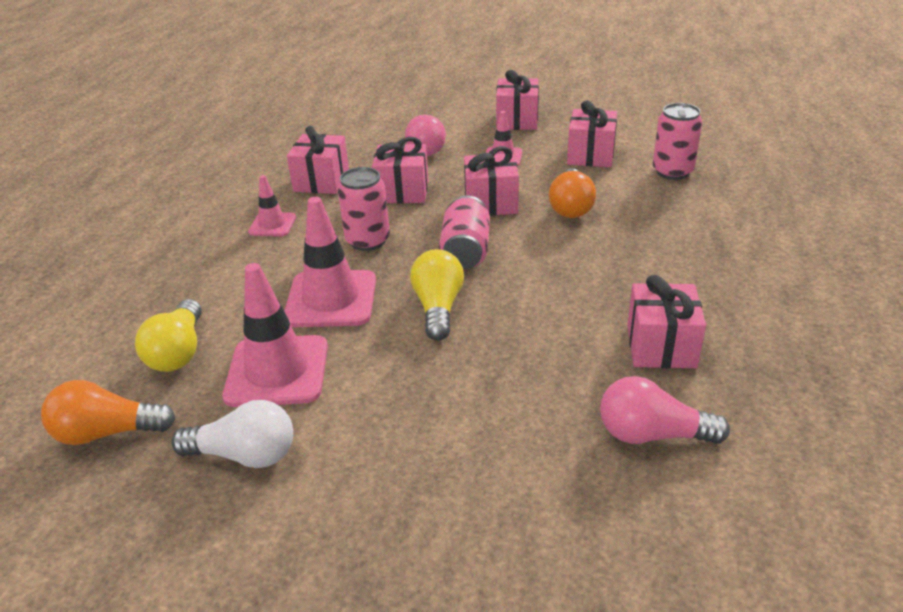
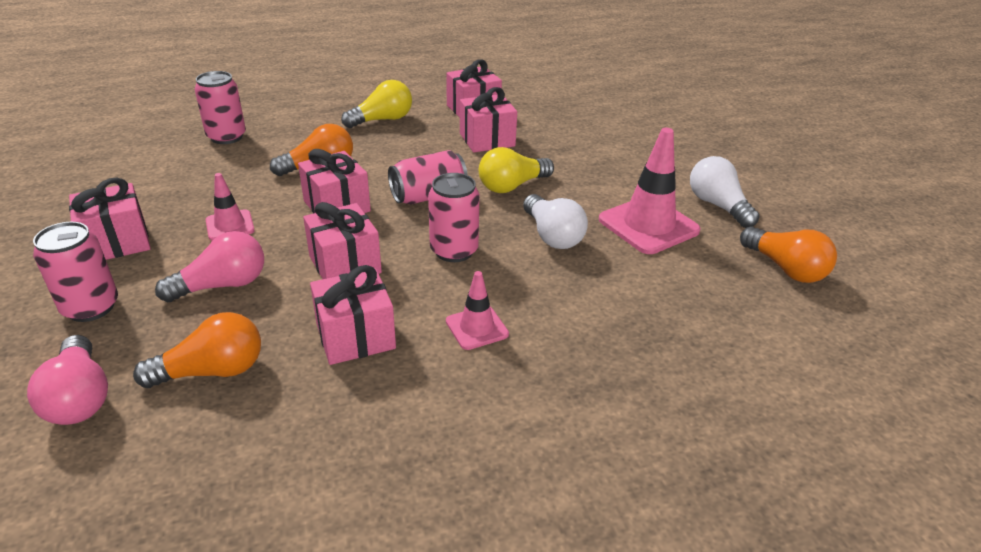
camera: 125 degrees left, 0 degrees up
yellow light bulb [135,299,202,372] -> yellow light bulb moved to [341,80,412,128]
pink traffic cone [284,197,376,327] -> white light bulb [523,194,588,249]
pink gift [567,100,617,167] -> pink gift moved to [460,87,517,152]
pink light bulb [600,376,730,444] -> pink light bulb moved to [27,335,108,425]
none -> pink can [33,222,118,322]
none -> orange light bulb [133,312,261,388]

